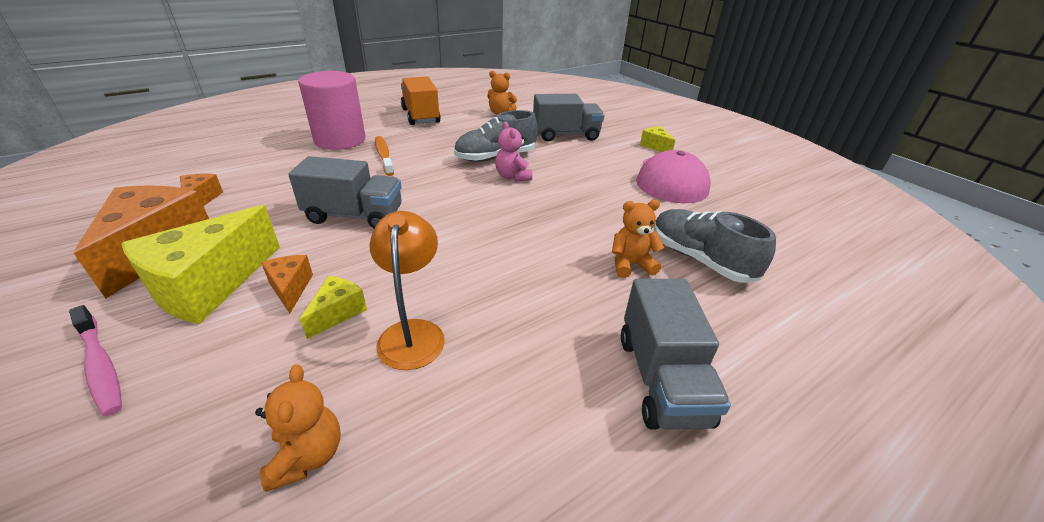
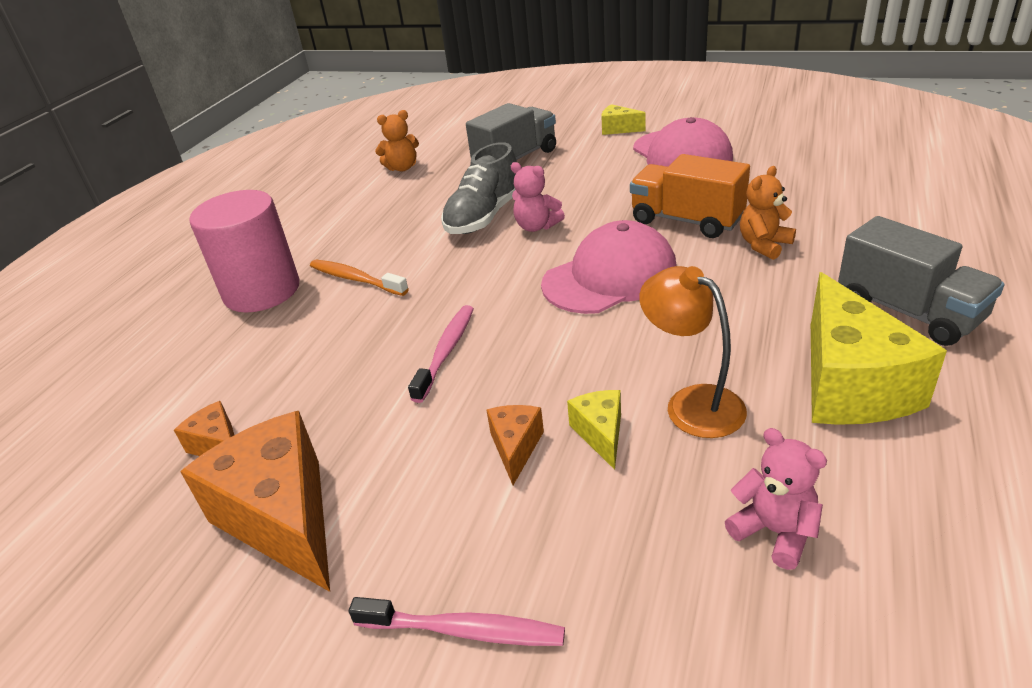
camera: 30 degrees left, 0 degrees up
yellow cheese [121,205,280,324] -> yellow cheese moved to [811,272,947,425]
orange teddy bear [255,364,340,492] -> pink teddy bear [725,428,827,570]
orange cheese [261,255,313,313] -> orange cheese turned 60 degrees clockwise [486,405,544,485]
grey truck [288,156,402,228] -> pink toothbrush [408,305,474,403]
orange truck [401,76,441,125] -> orange truck moved to [630,154,750,238]
grey shoe [654,209,776,283] -> none
none -> pink cap [541,220,677,314]

